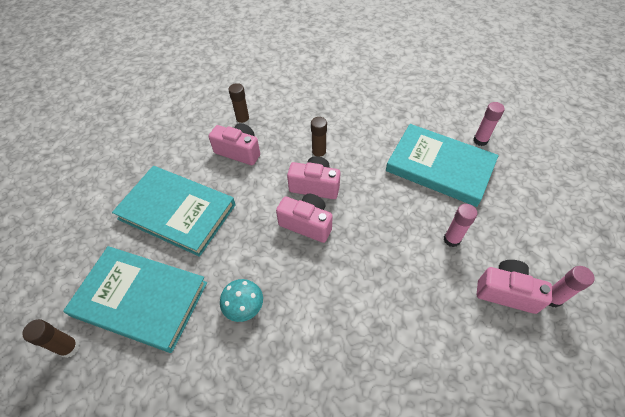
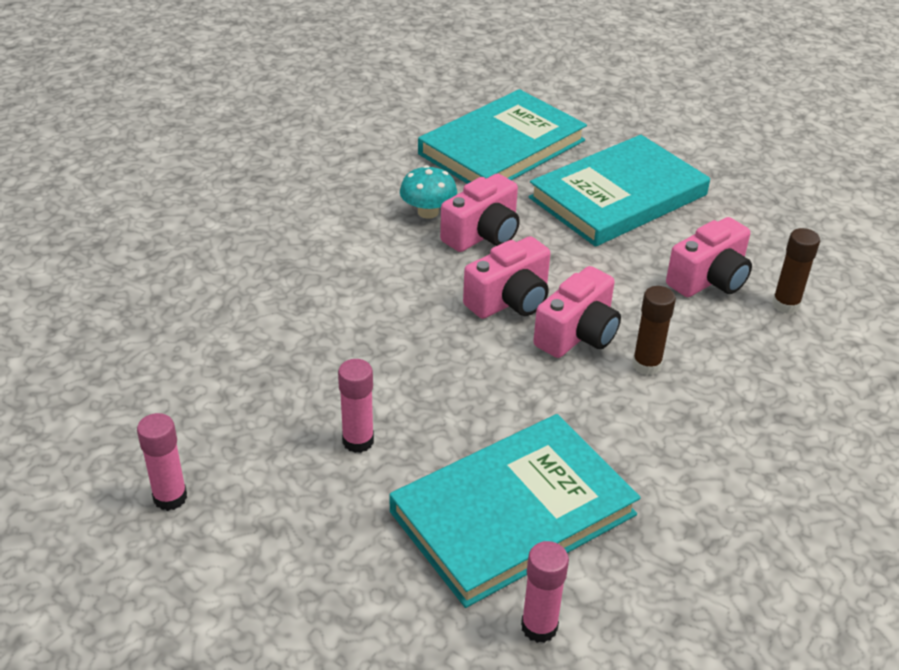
camera: 115 degrees right, 15 degrees down
brown glue stick [22,319,80,358] -> none
pink camera [477,260,552,314] -> pink camera moved to [440,173,520,252]

